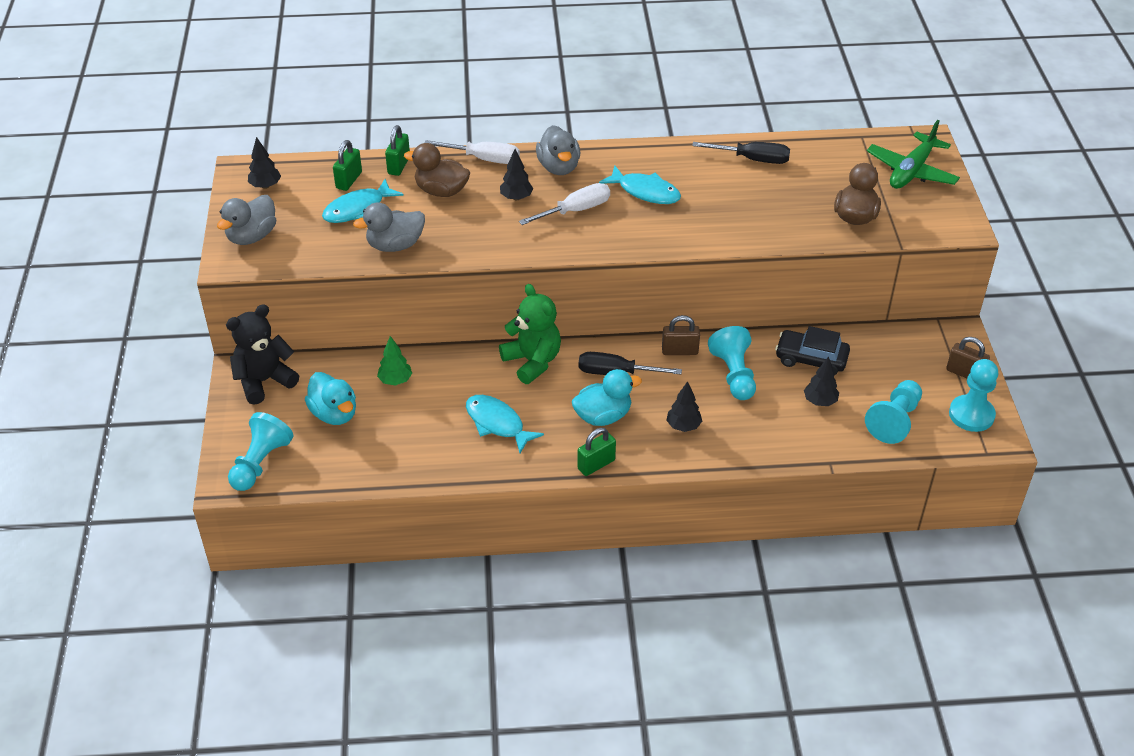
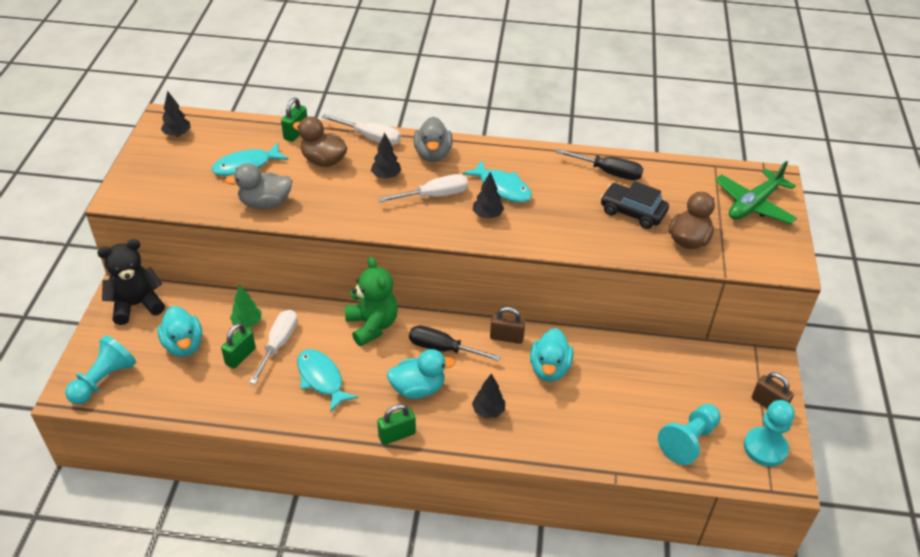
camera: 10 degrees right, 0 degrees up
grey duck [217,195,276,245] -> none
green padlock [333,140,362,191] -> green padlock moved to [221,323,256,369]
turquoise pawn [708,326,756,400] -> turquoise duck [530,328,573,381]
black car [775,326,850,376] -> black car moved to [600,181,669,229]
black tree [804,356,839,406] -> black tree moved to [473,172,504,219]
none -> white screwdriver [249,309,297,384]

